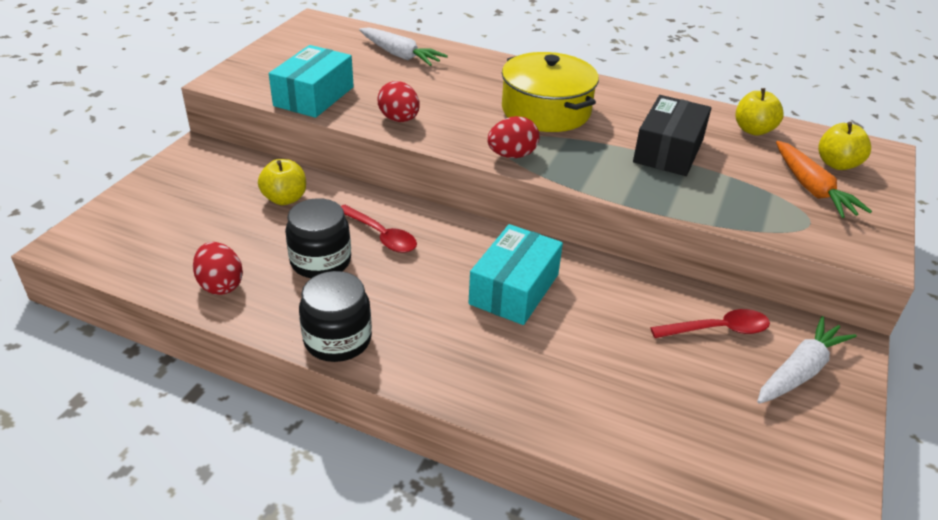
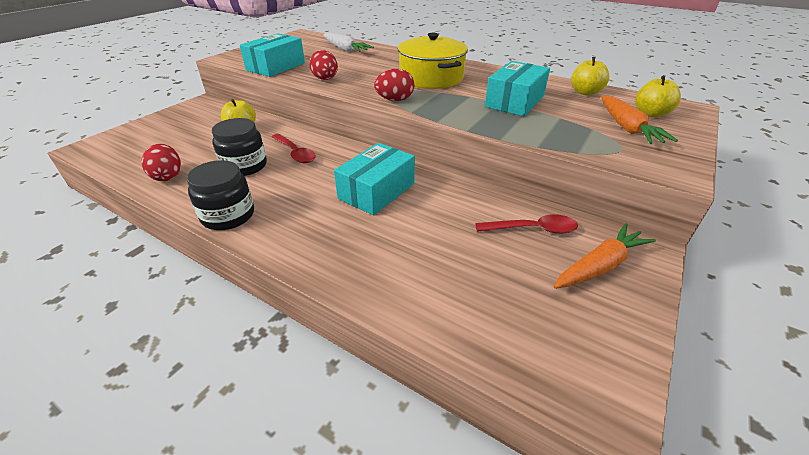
camera: 10 degrees right, 0 degrees up
black box [633,95,711,176] -> turquoise box [485,61,550,116]
white carrot [757,316,857,404] -> orange carrot [554,223,656,289]

